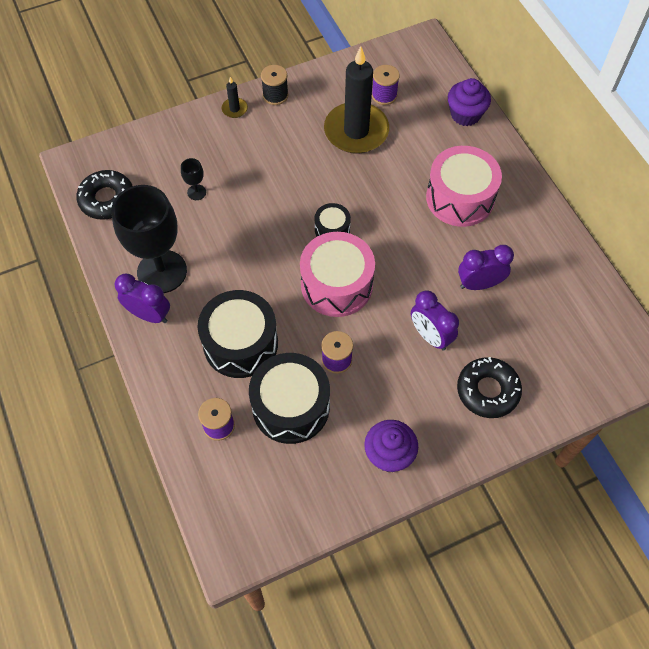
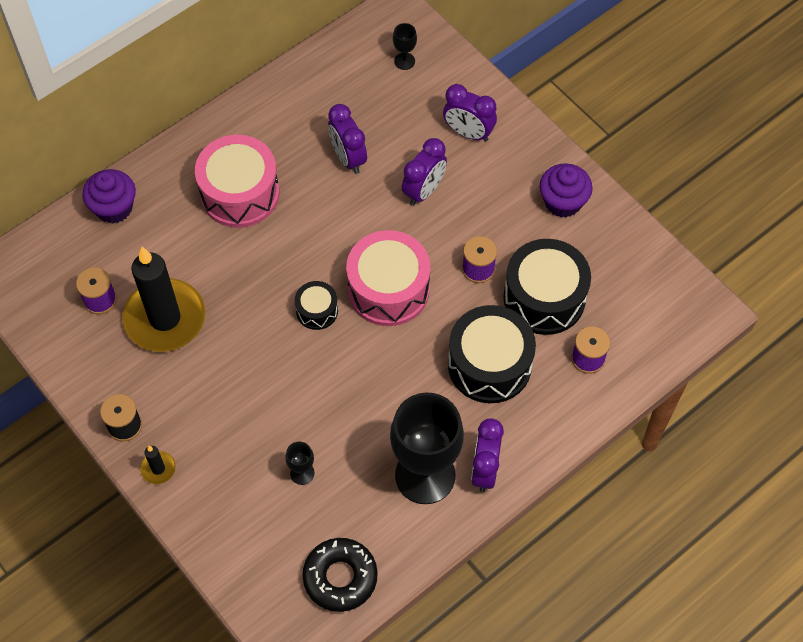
camera: 105 degrees left, 0 degrees up
black donut [457,357,522,418] -> purple clock [443,84,497,142]
none -> black goblet [393,23,417,70]

